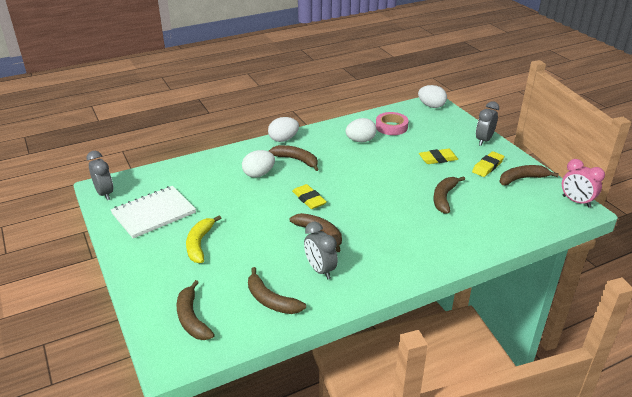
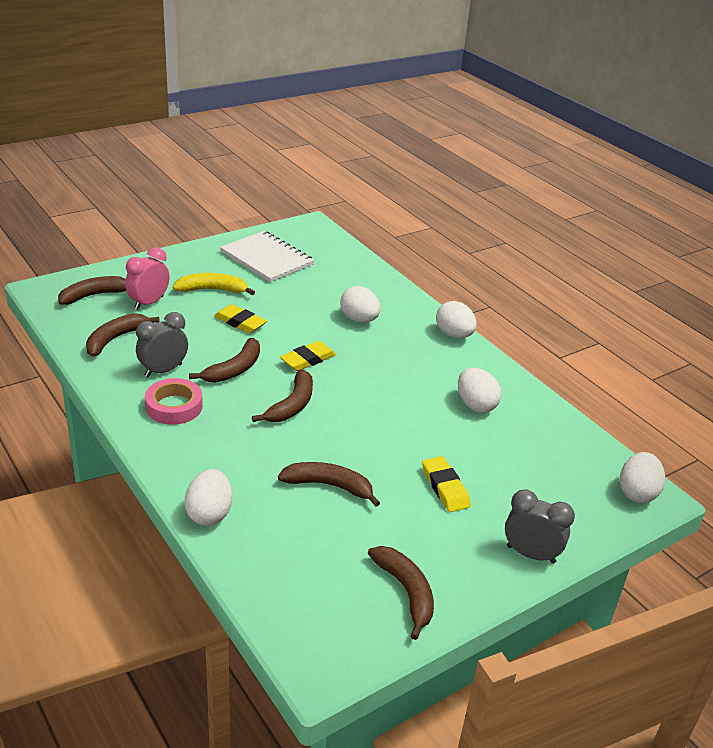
camera: 80 degrees right, 0 degrees up
grey clock [86,151,113,200] -> none
brown banana [269,145,319,171] -> brown banana moved to [252,370,313,422]
pink tape [376,112,409,135] -> pink tape moved to [145,378,203,425]
yellow eraser [472,151,504,177] -> yellow eraser moved to [214,304,267,333]
pink clock [562,159,605,207] -> pink clock moved to [125,247,170,310]
none -> white egg [185,469,232,526]

